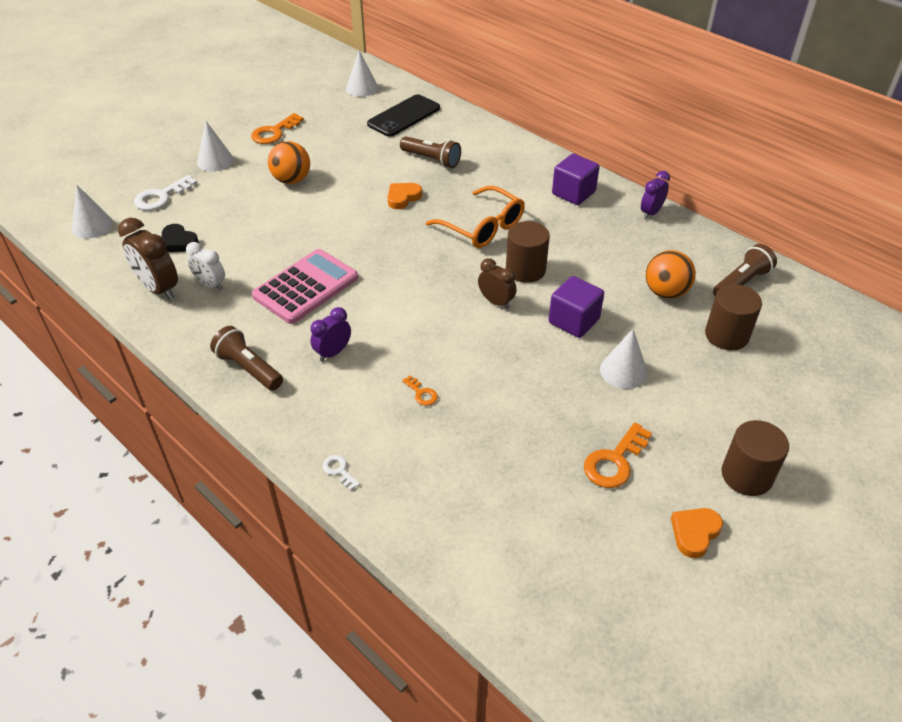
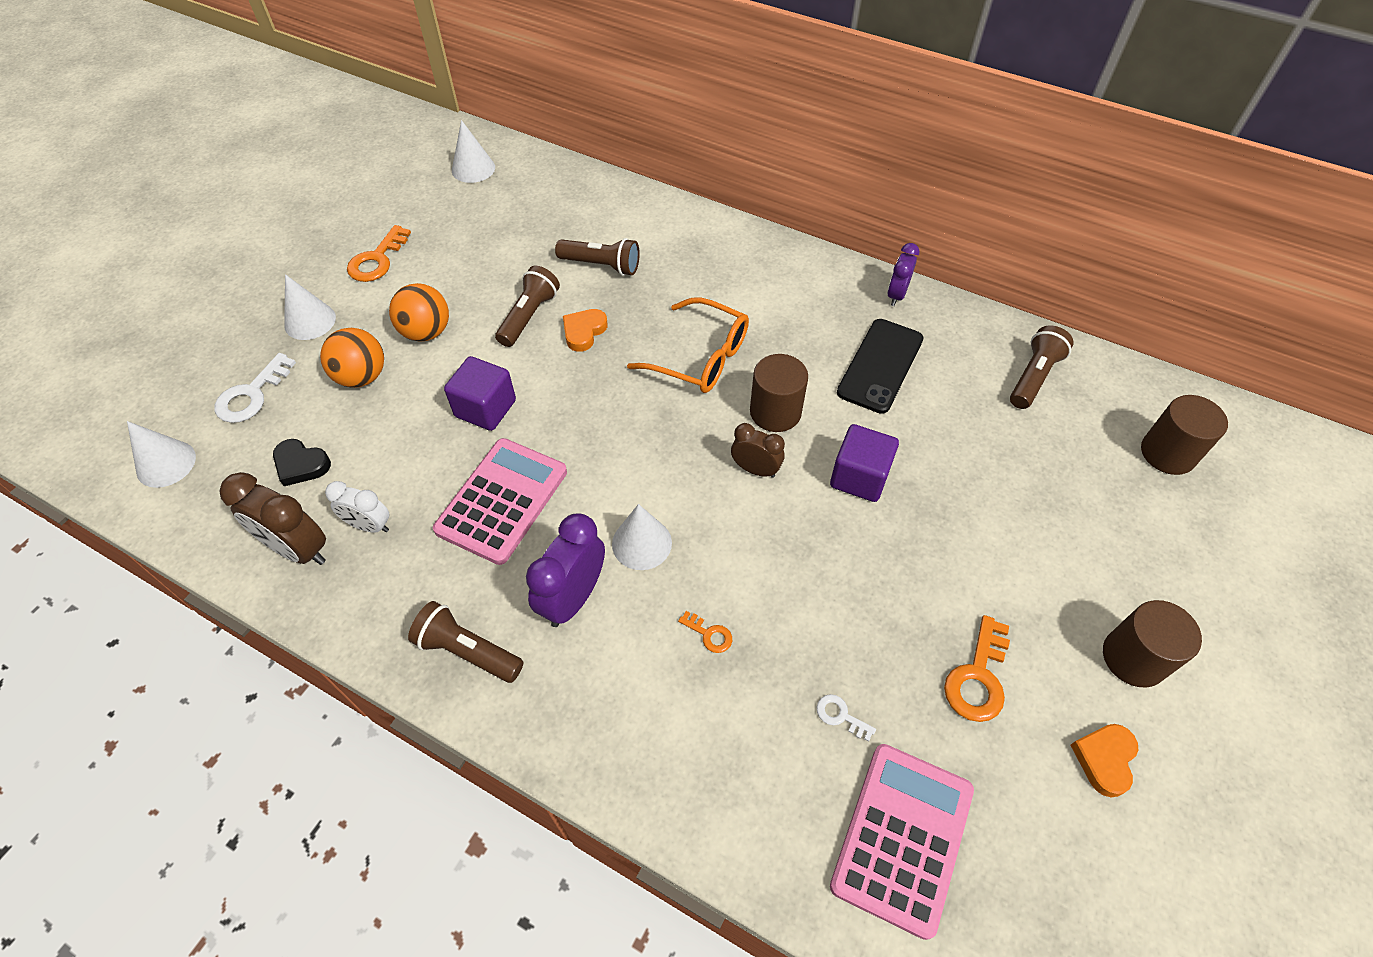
camera: 15 degrees left, 10 degrees up
purple clock [310,307,351,361] -> purple clock [526,513,605,627], size x1.59
white key [323,455,360,490] -> white key moved to [817,694,876,741]
black phone [367,94,440,137] -> black phone moved to [837,319,924,414]
purple cube [552,154,600,205] -> purple cube moved to [444,356,516,431]
white cone [600,329,648,389] -> white cone moved to [612,504,672,570]
orange ball [646,250,696,299] -> orange ball moved to [320,328,384,388]
brown cylinder [705,284,762,350] -> brown cylinder moved to [1141,395,1228,475]
none -> brown flashlight [495,266,560,347]
none -> pink calculator [830,744,974,940]

